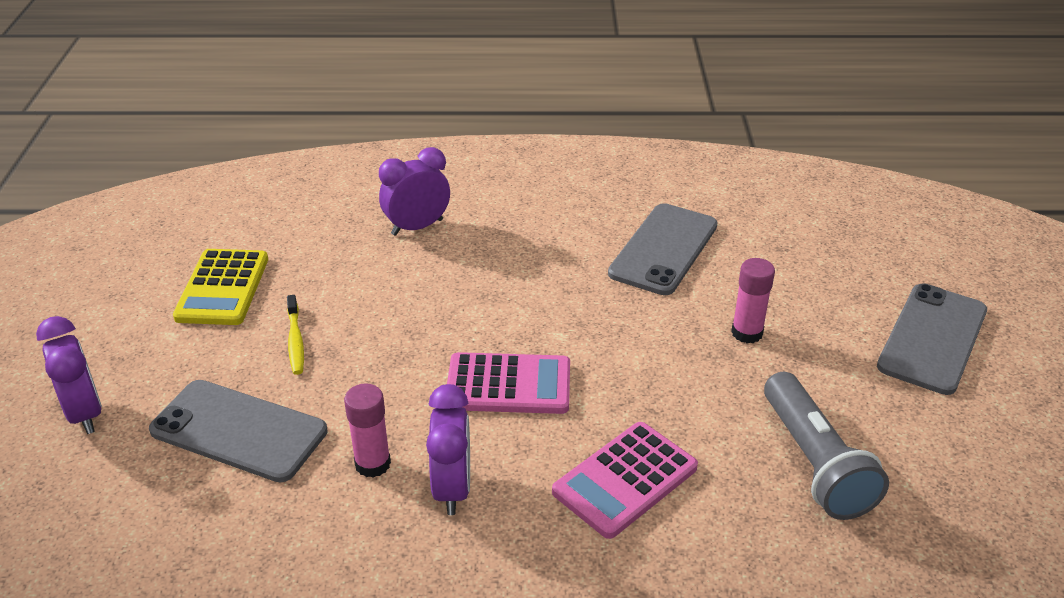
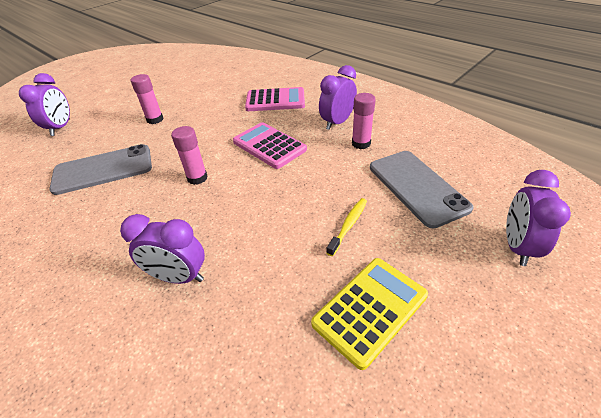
camera: 135 degrees left, 5 degrees up
grey flashlight [764,372,889,520] -> none
grey phone [877,284,987,395] -> none
none -> purple clock [19,73,70,136]
none -> pink glue stick [171,126,208,185]

